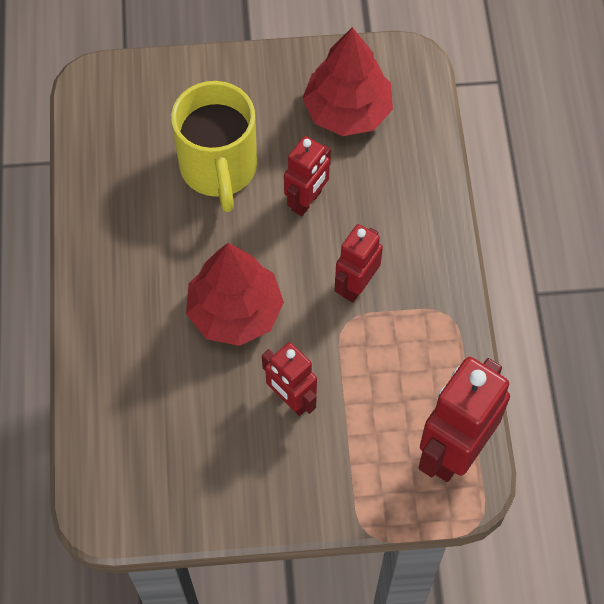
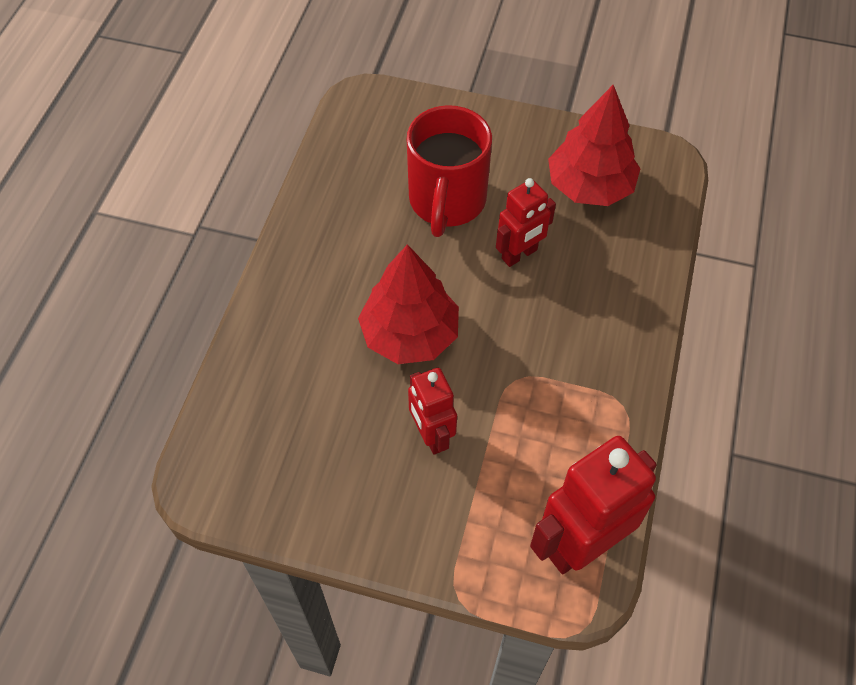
camera: 20 degrees right, 5 degrees down
yellow mug [171,81,257,212] -> red mug [407,105,492,237]
red robot [335,224,383,302] -> none

